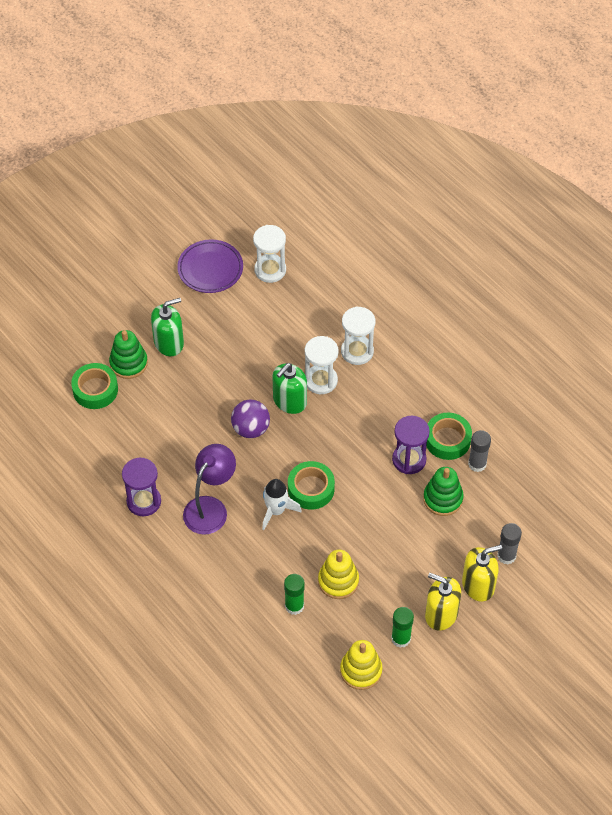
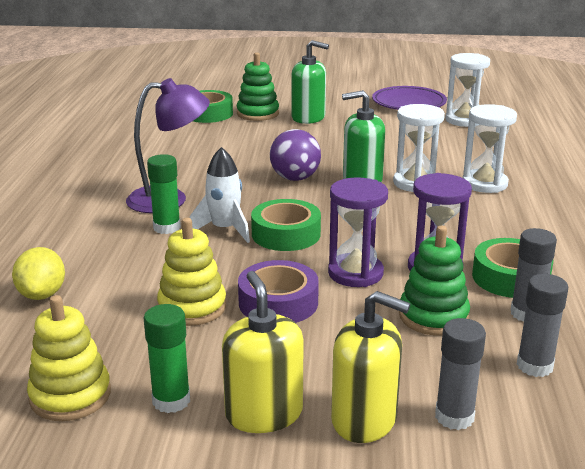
camera: 45 degrees right, 30 degrees down
purple hourglass [122,457,161,516] -> purple hourglass moved to [328,177,388,287]
green glue stick [284,574,305,615] -> green glue stick moved to [147,154,181,234]
none -> yellow lemon [12,247,65,300]
none -> purple tape [238,260,319,323]
none -> grey glue stick [517,274,568,377]

